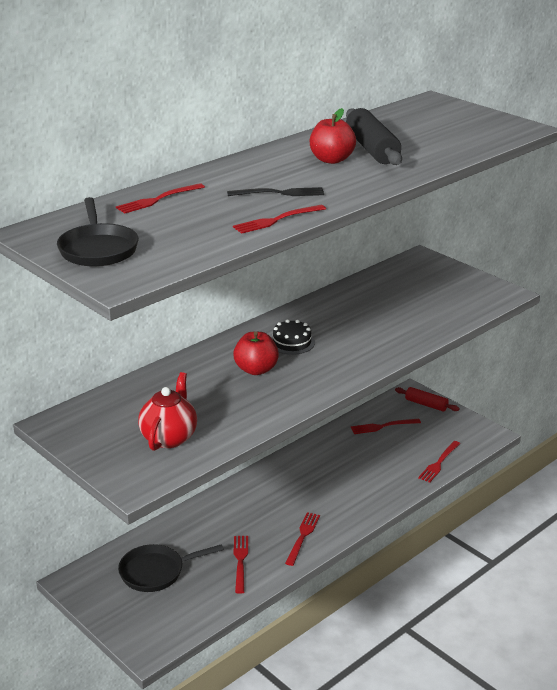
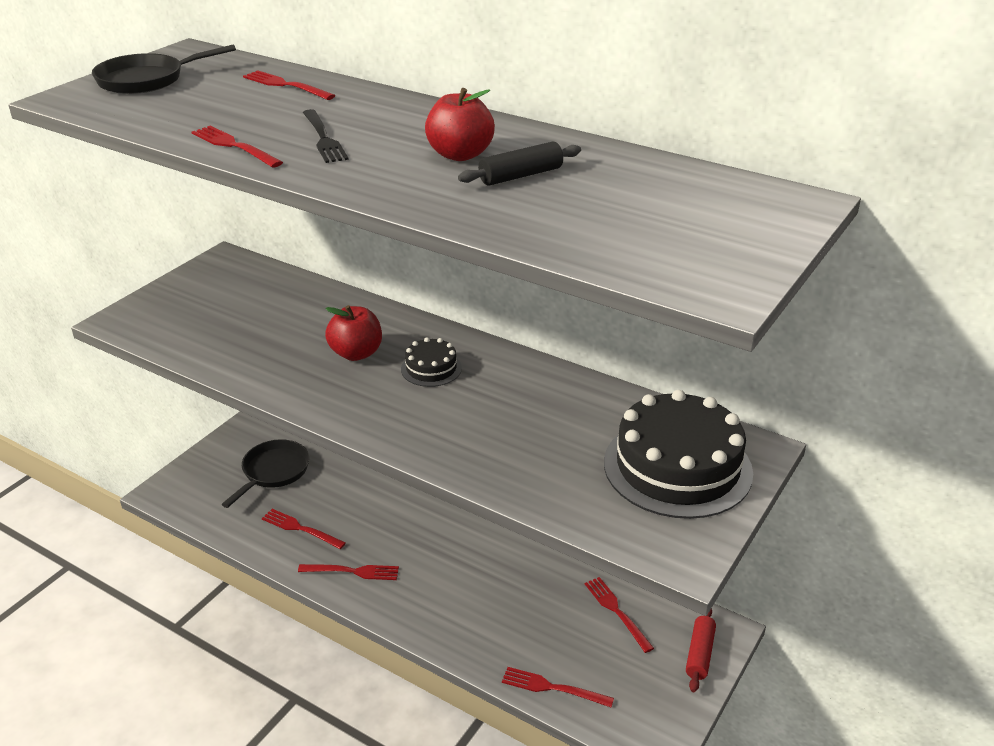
camera: 75 degrees right, 5 degrees up
black pan [118,544,223,592] -> black pan turned 60 degrees clockwise [222,439,309,508]
red teapot [138,372,197,451] -> none
red fork [234,536,248,594] -> red fork turned 135 degrees counterclockwise [262,509,346,549]
black rolling pin [346,108,402,165] -> black rolling pin [458,141,581,185], size x0.60
none -> black cake [604,390,753,519]

